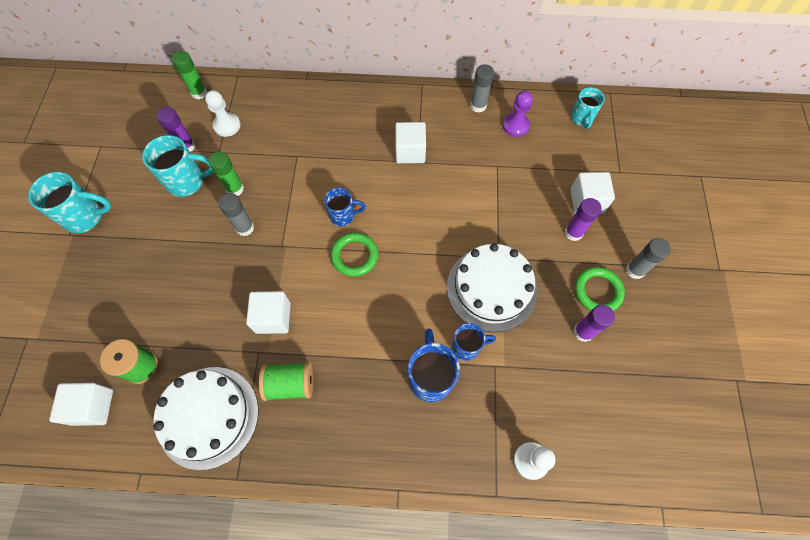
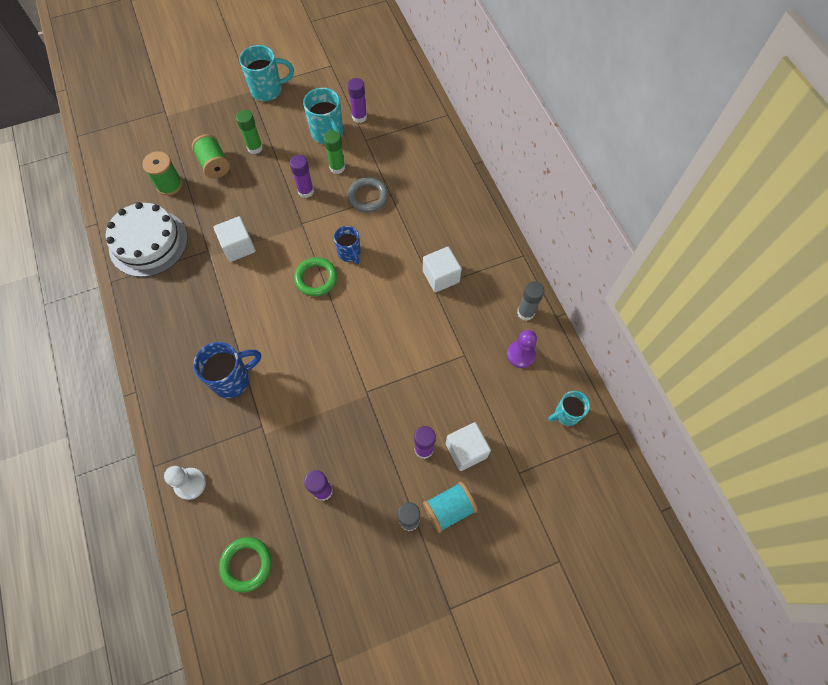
camera: 65 degrees right, 0 degrees up
turquoise mug [28,172,111,233] -> turquoise mug turned 75 degrees counterclockwise [239,45,294,102]
white cube [49,383,113,426] -> none
green glue stick [172,51,207,99] -> green glue stick moved to [236,110,263,154]
white pawn [205,90,241,137] -> none
grey glue stick [218,193,254,236] -> purple glue stick [290,155,314,198]
green spool [259,362,313,401] -> green spool moved to [192,134,230,178]
white cake [447,243,537,332] -> none
blue mug [452,323,496,361] -> none
green ring [575,267,625,311] -> green ring moved to [219,537,272,593]
none -> grey ring [348,177,388,212]
none -> turquoise spool [423,482,478,533]

